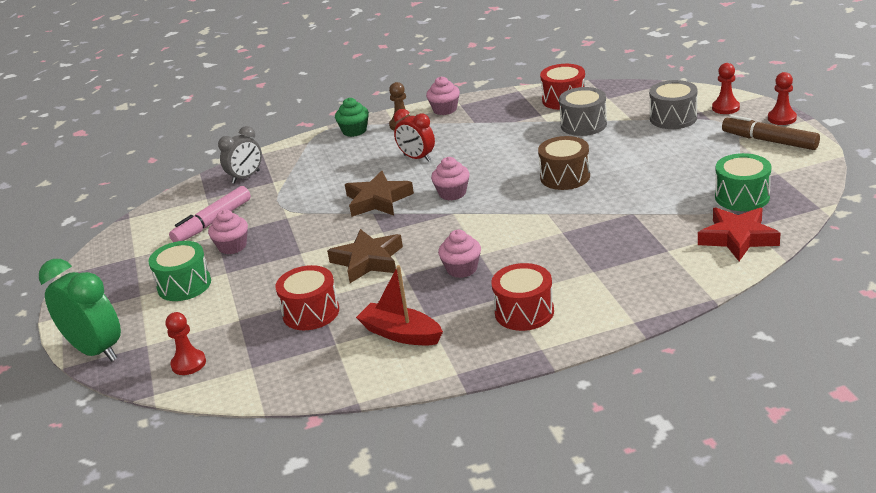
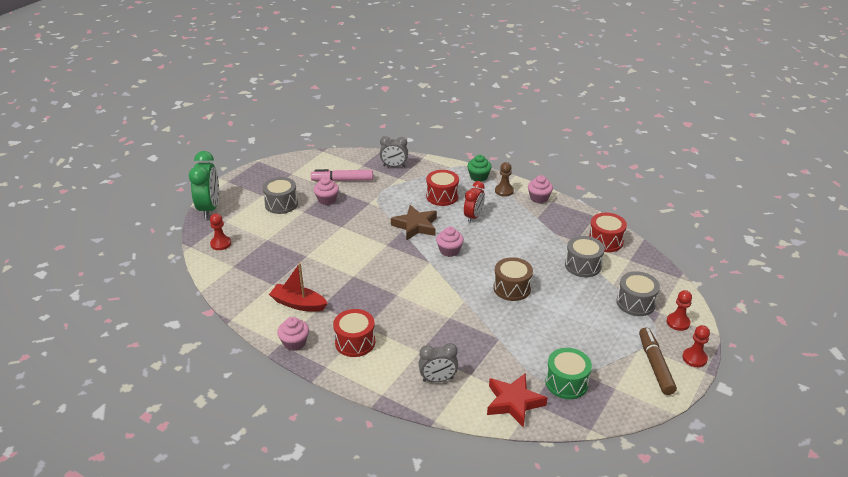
camera: 45 degrees right, 5 degrees up
green drum [149,241,211,301] -> grey drum [262,177,298,214]
red drum [275,265,339,330] -> red drum moved to [426,170,459,206]
brown star [327,229,403,283] -> none
red boat [356,265,443,345] -> red boat turned 60 degrees counterclockwise [269,263,328,312]
red clock [394,109,435,162] -> red clock turned 150 degrees counterclockwise [464,181,485,223]
pink cupcake [438,230,481,278] -> pink cupcake moved to [277,317,309,351]
none -> grey clock [419,343,458,382]

